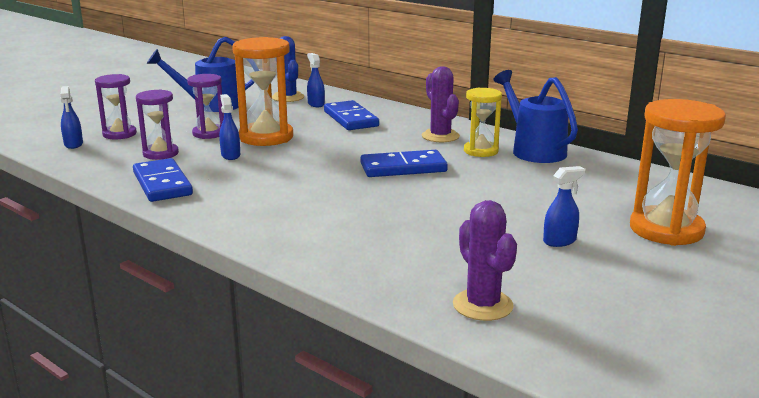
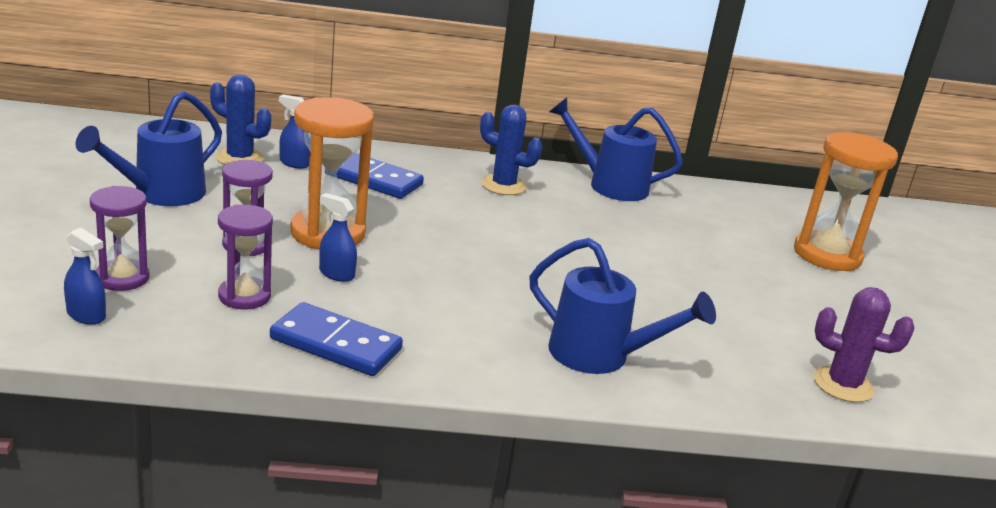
camera: 45 degrees left, 5 degrees up
blue domino [360,150,448,177] -> none
purple cactus [422,66,460,142] -> blue cactus [480,104,542,195]
yellow hourglass [464,87,502,157] -> none
blue spray bottle [543,166,585,247] -> none
none -> blue watering can [529,238,716,374]

